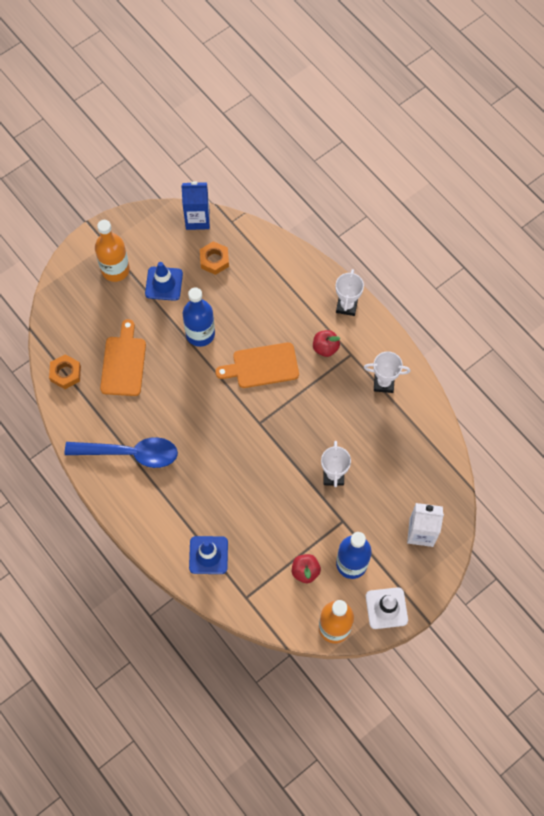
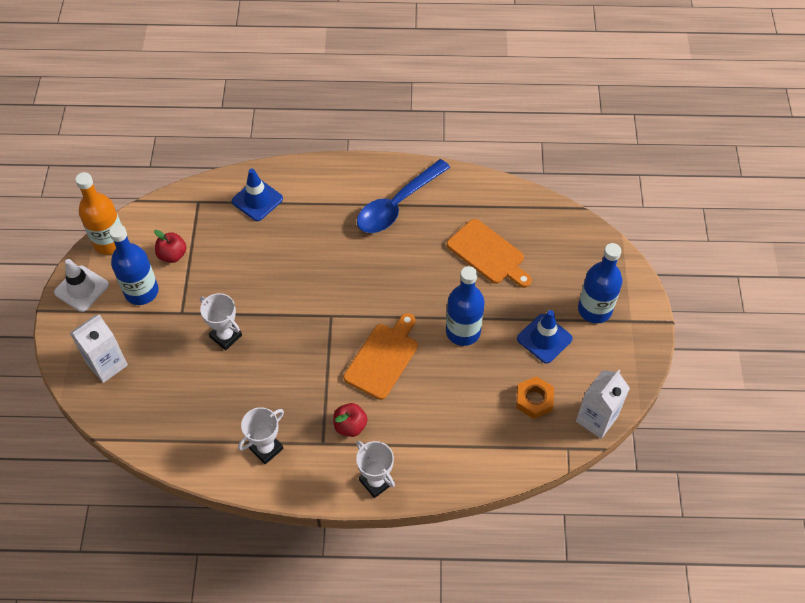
camera: 130 degrees right, 10 degrees down
orange nut [49,354,81,389] -> none
orange bottle [95,220,130,282] -> blue bottle [578,243,622,323]
blue carton [181,181,210,230] -> white carton [576,370,630,439]

